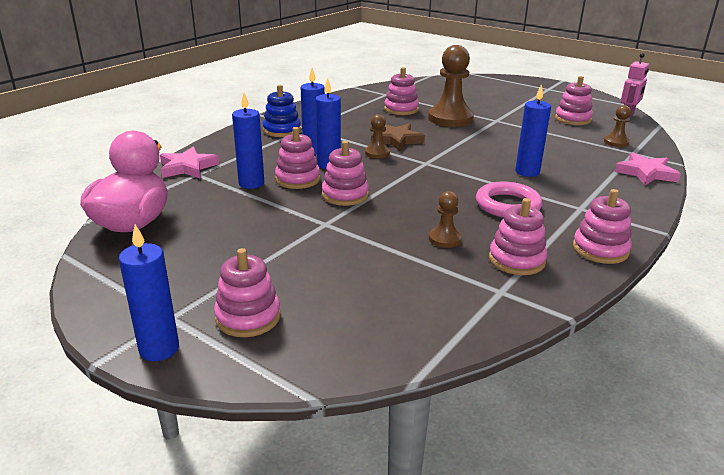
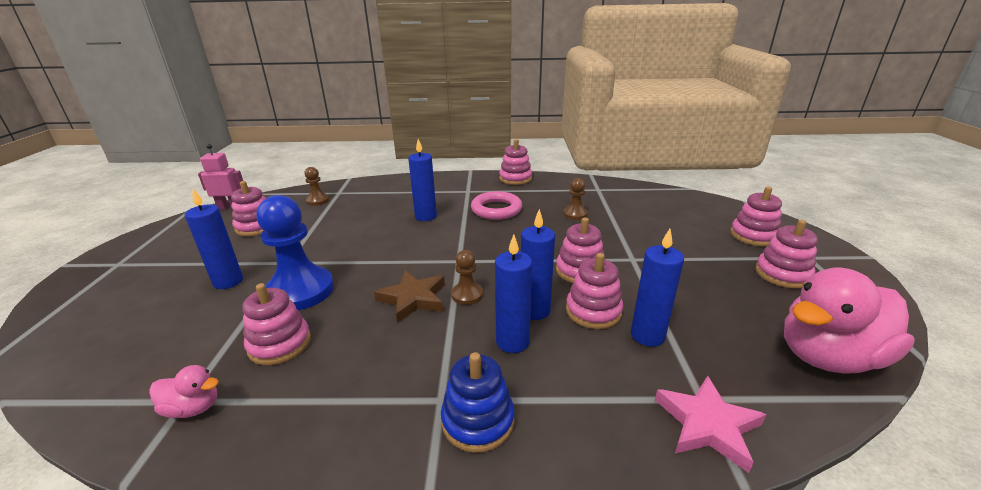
camera: 125 degrees left, 0 degrees up
blue candle [119,224,179,361] -> blue candle moved to [185,189,243,289]
brown pawn [428,45,474,127] -> blue pawn [256,195,334,310]
pink stacking toy [489,198,547,275] -> pink stacking toy moved to [755,220,818,288]
pink star [615,152,681,185] -> none
none -> pink duck [149,365,219,418]

